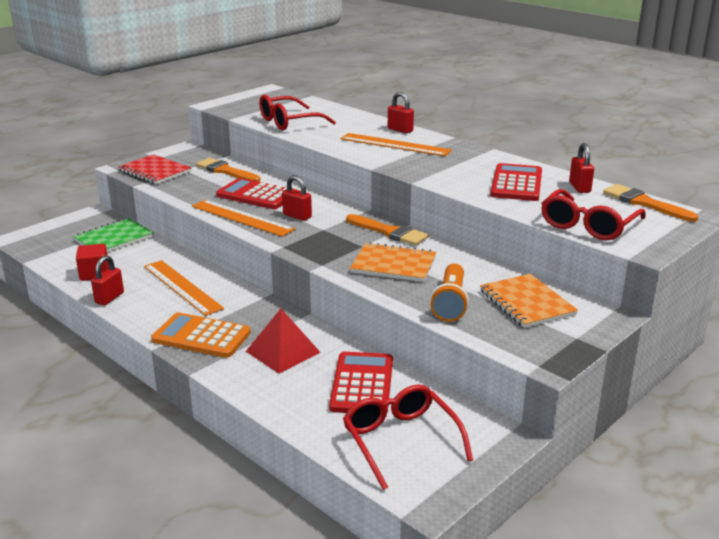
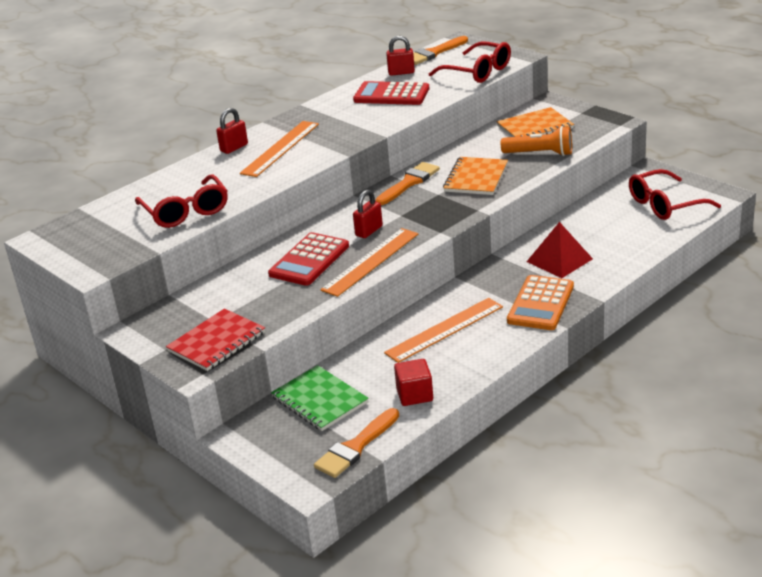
camera: 85 degrees left, 5 degrees up
red padlock [91,255,124,305] -> none
orange brush [196,158,260,182] -> orange brush moved to [314,408,399,478]
red calculator [329,352,393,413] -> none

